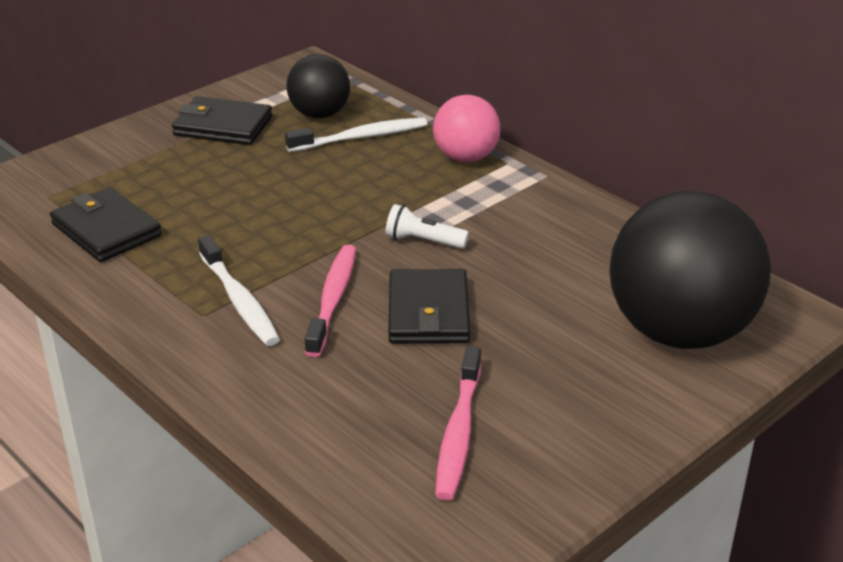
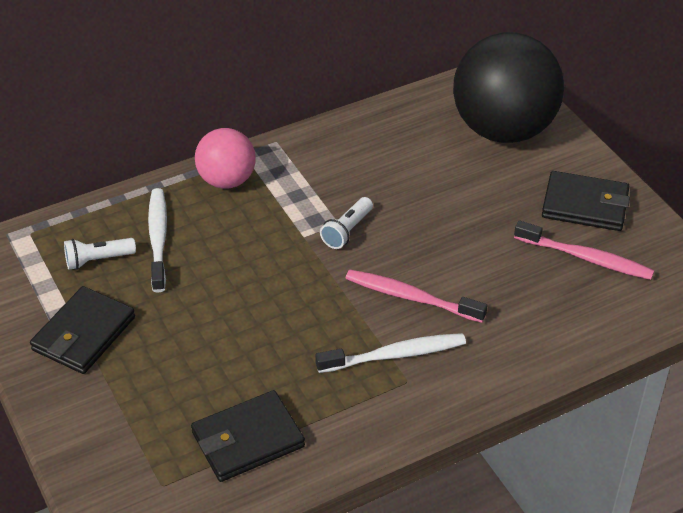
camera: 75 degrees left, 10 degrees up
black ball [287,54,350,118] -> white flashlight [64,238,136,270]
black wallet [389,269,470,344] -> black wallet moved to [542,171,630,231]

